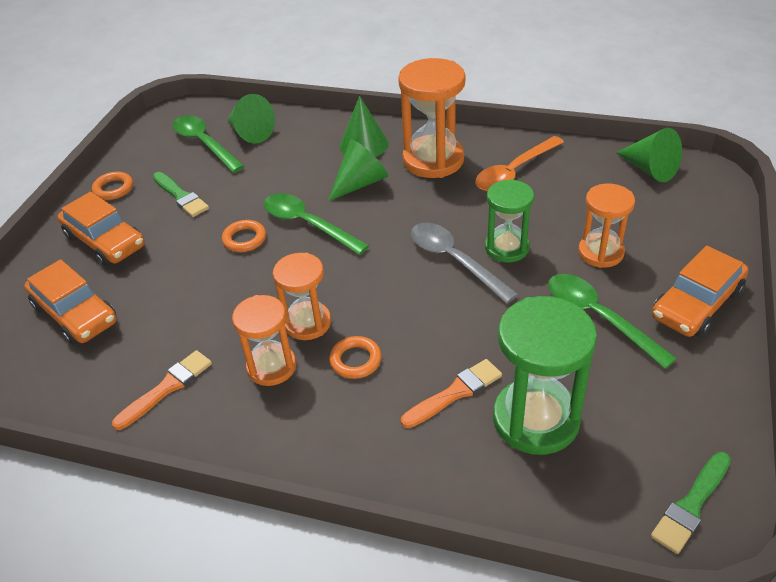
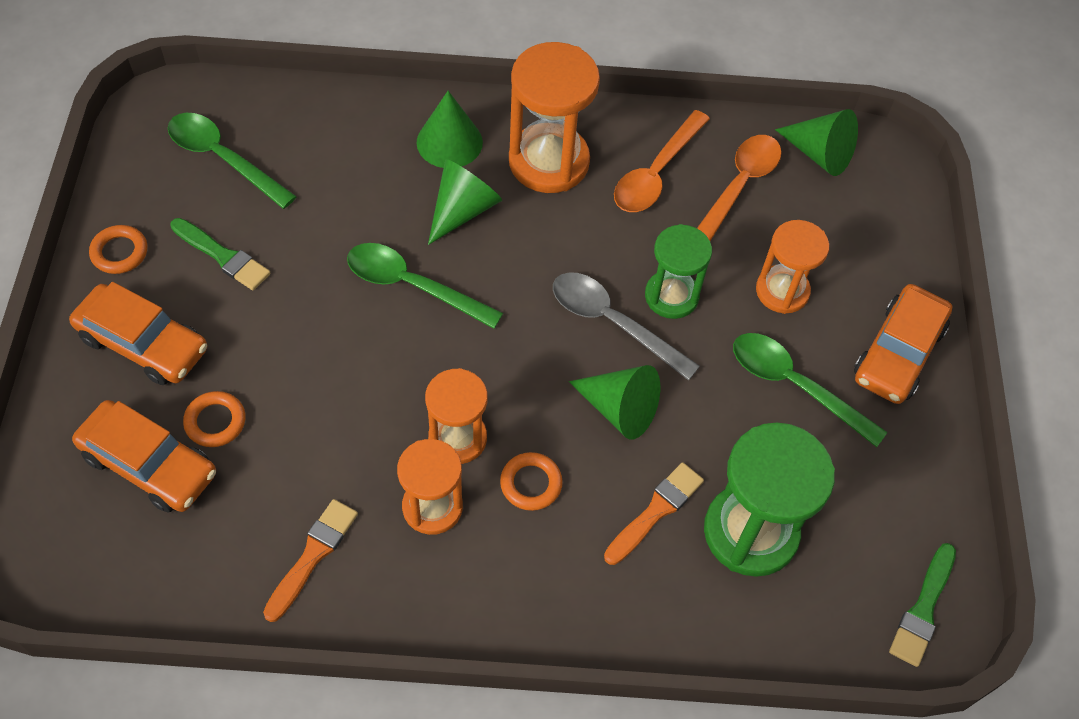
camera: 20 degrees left, 15 degrees up
orange ring [222,220,266,252] -> orange ring moved to [183,391,246,447]
green cone [227,94,275,143] -> green cone moved to [569,365,660,439]
none -> orange spoon [697,135,782,241]

